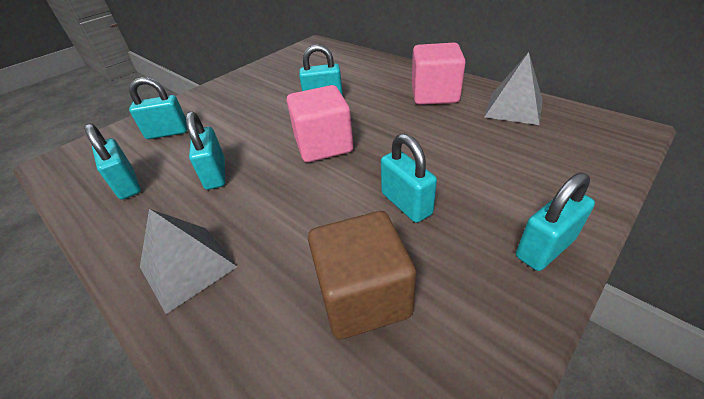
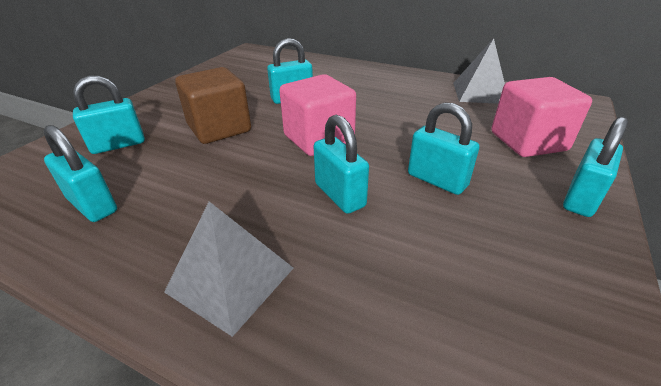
camera: 20 degrees left, 5 degrees down
turquoise padlock [186,111,225,190] -> turquoise padlock moved to [313,115,369,214]
brown cube [308,211,416,339] -> brown cube moved to [175,67,251,144]
pink cube [412,43,466,105] -> pink cube moved to [491,77,592,157]

